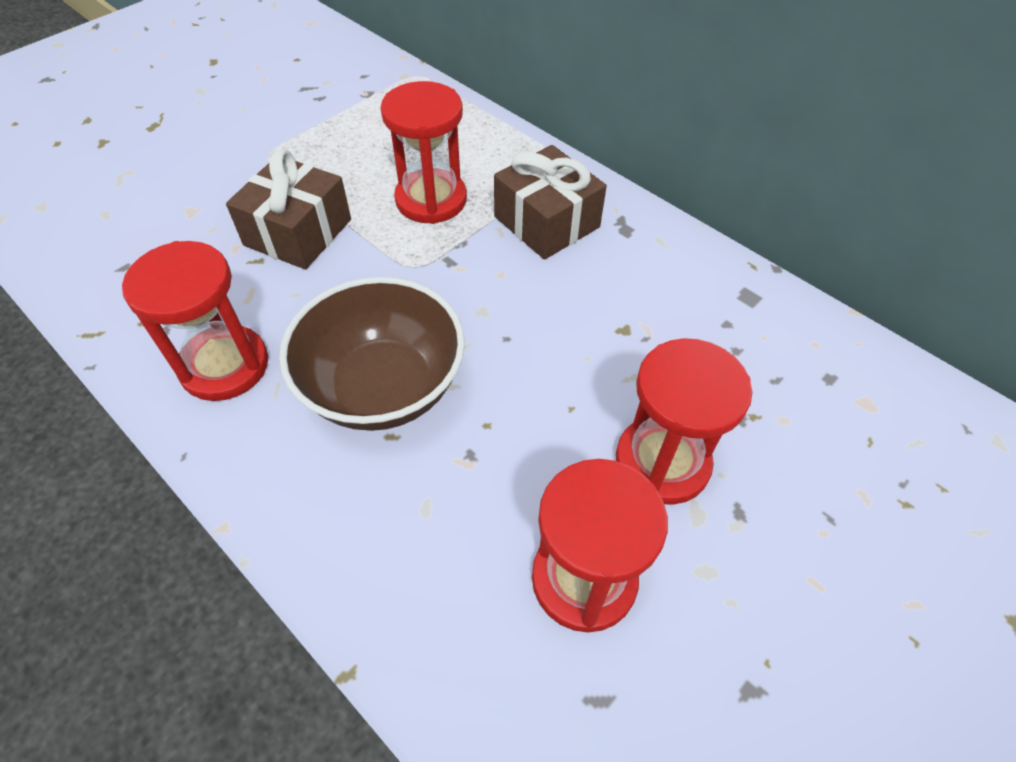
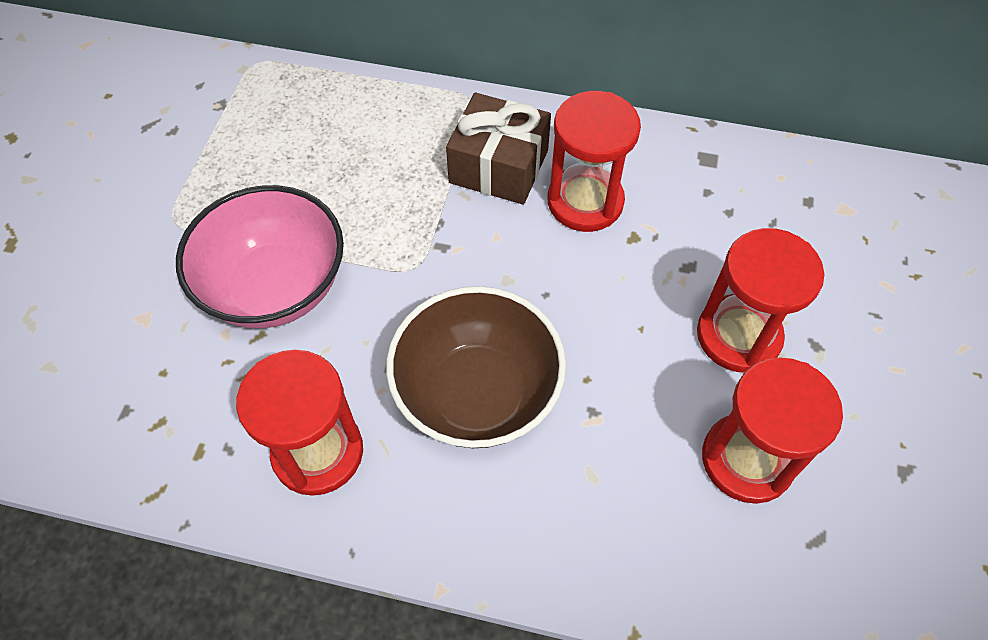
camera: 30 degrees left, 5 degrees up
brown gift [226,149,351,269] -> pink bowl [176,185,344,328]
red hourglass [381,81,467,224] -> red hourglass moved to [547,91,641,232]

